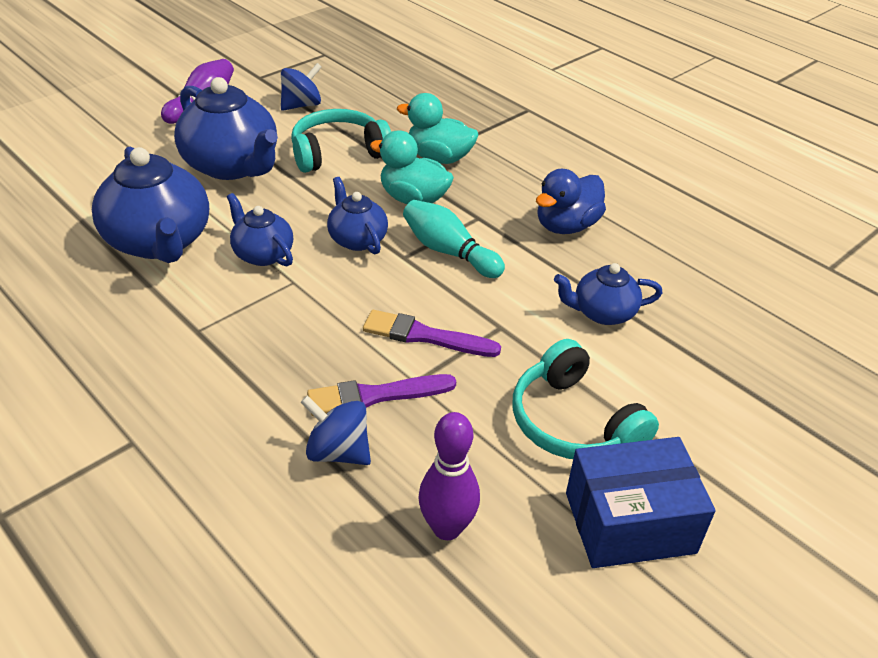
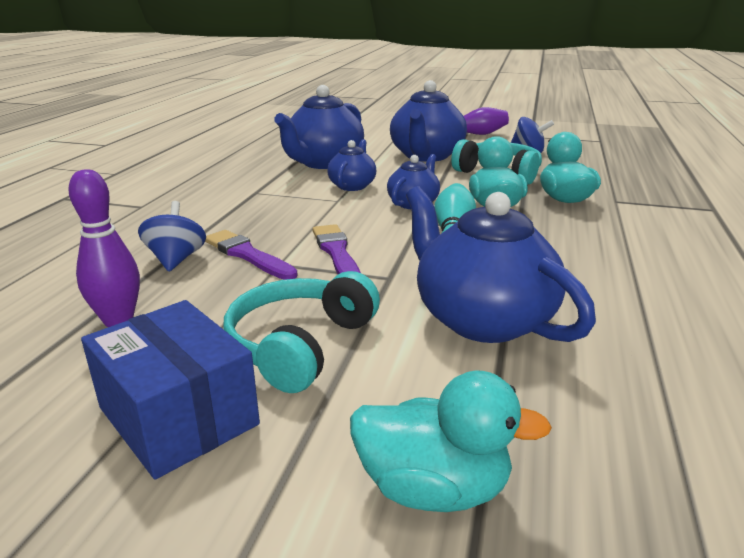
camera: 60 degrees right, 15 degrees down
blue duck [536,169,606,234] -> none
blue teapot [554,263,663,325] -> blue teapot [406,186,596,343], size x1.80
none -> turquoise duck [350,371,552,512]

